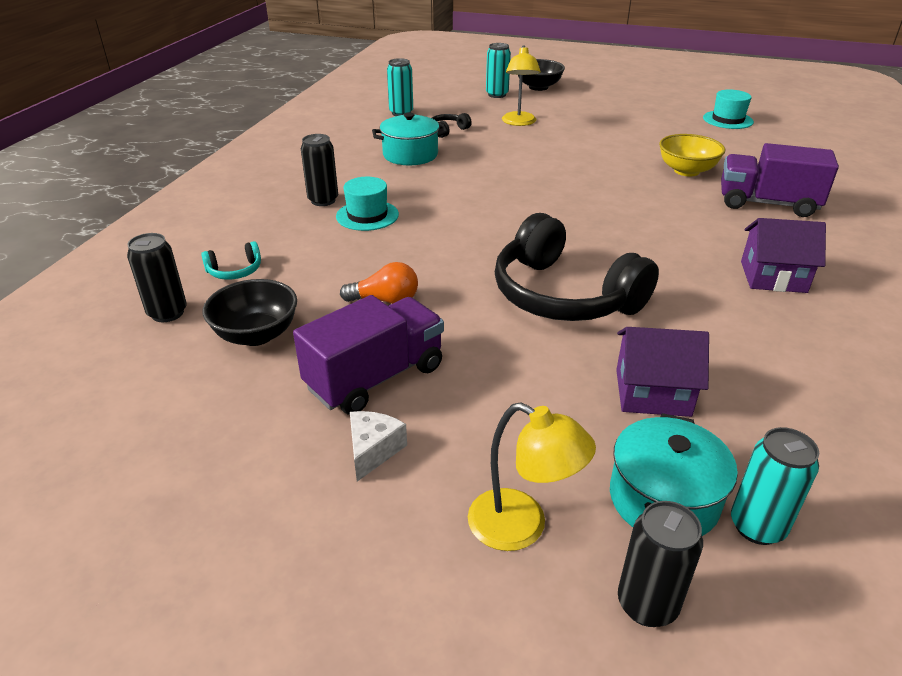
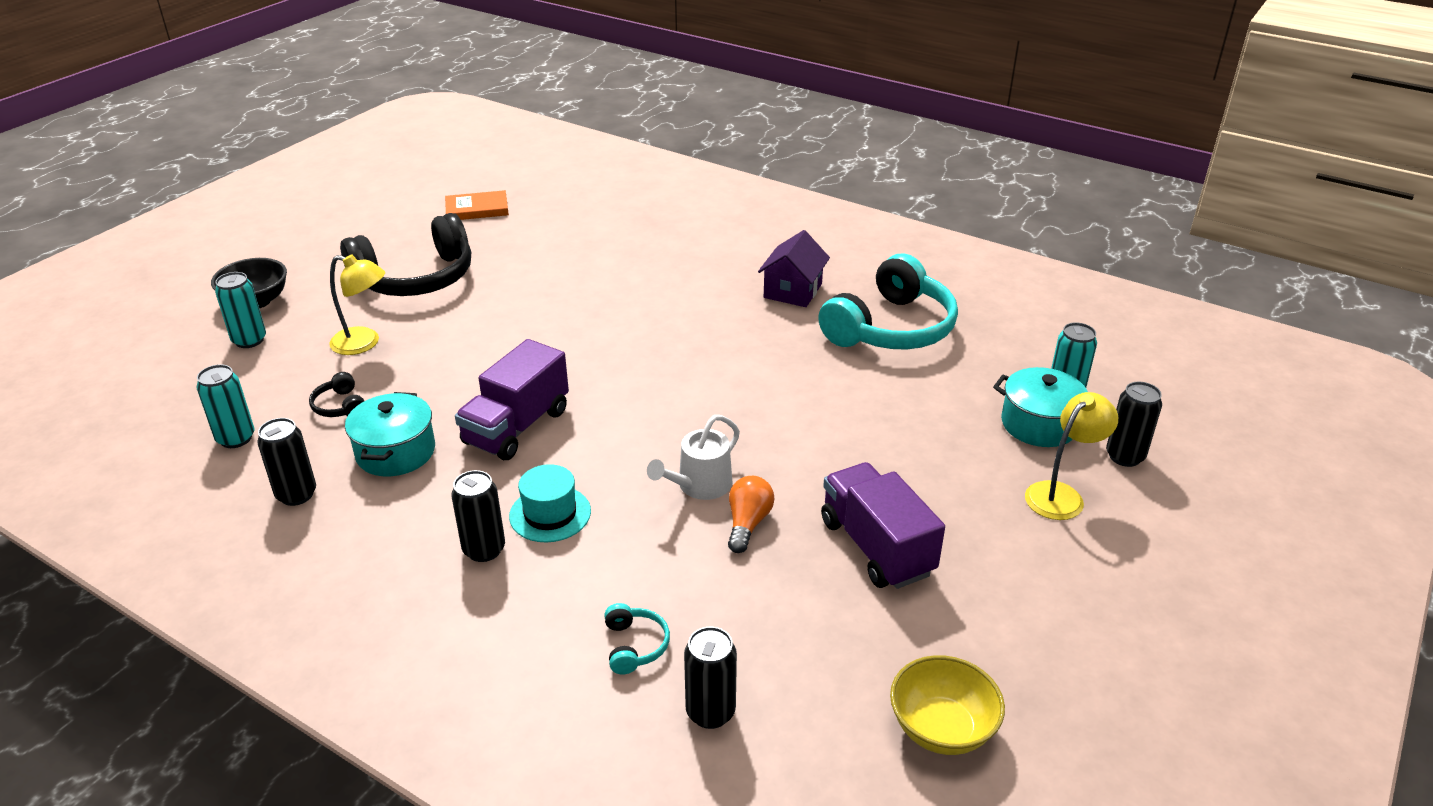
camera: 75 degrees left, 0 degrees up
black bowl [203,279,297,346] -> none
white cheese [350,411,407,481] -> none
black headphones [495,213,659,321] -> black headphones moved to [340,213,471,296]
purple house [616,327,709,417] -> none
yellow bowl [659,134,725,177] -> yellow bowl moved to [890,655,1005,755]
turquoise hat [703,89,754,129] -> orange book [445,190,509,220]
purple truck [721,143,839,217] -> purple truck moved to [455,339,569,460]
none -> black can [257,418,316,506]
none -> white watering can [647,415,740,500]
none -> turquoise headphones [818,254,958,350]

